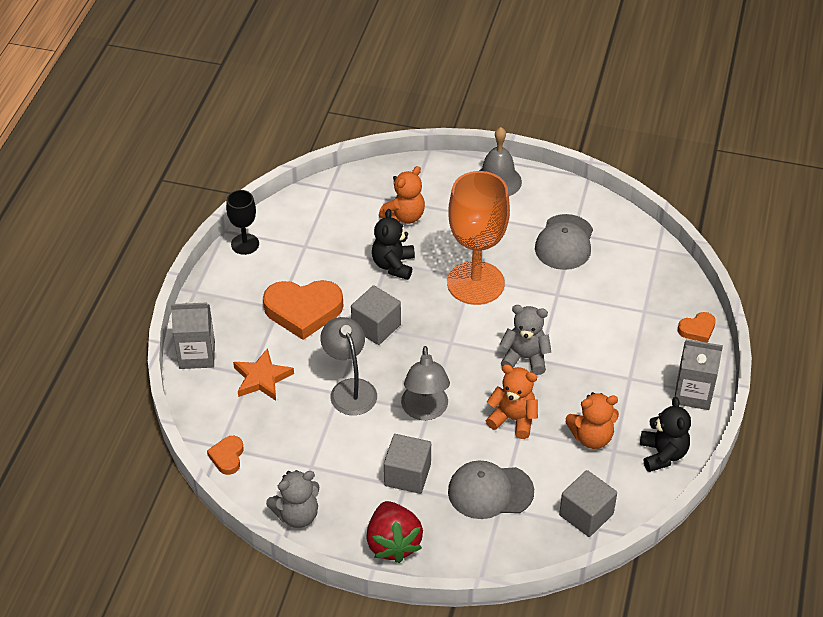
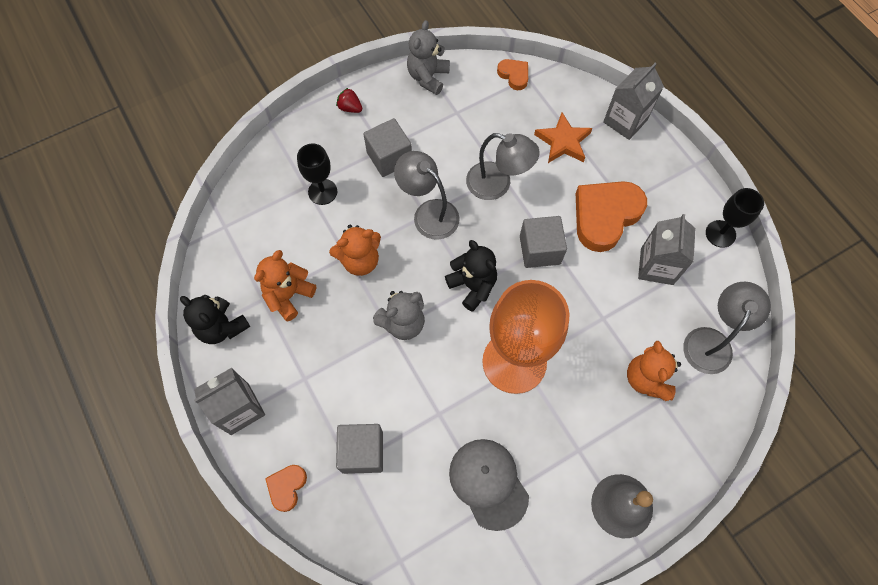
camera: 135 degrees right, 20 degrees up
red strawberry [366,501,423,563] -> red strawberry [336,88,362,113], size x0.48
black teddy bear [372,209,415,280] -> black teddy bear moved to [445,240,497,312]
grey cap [448,461,534,519] -> black goblet [297,143,337,205]
grey cube [559,470,617,537] -> grey cube moved to [336,424,383,474]
none -> grey carton [638,214,696,285]
none -> grey lamp [683,282,771,374]

